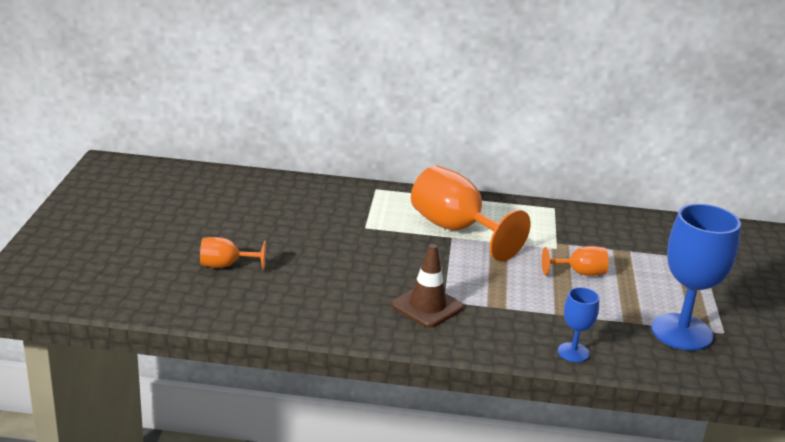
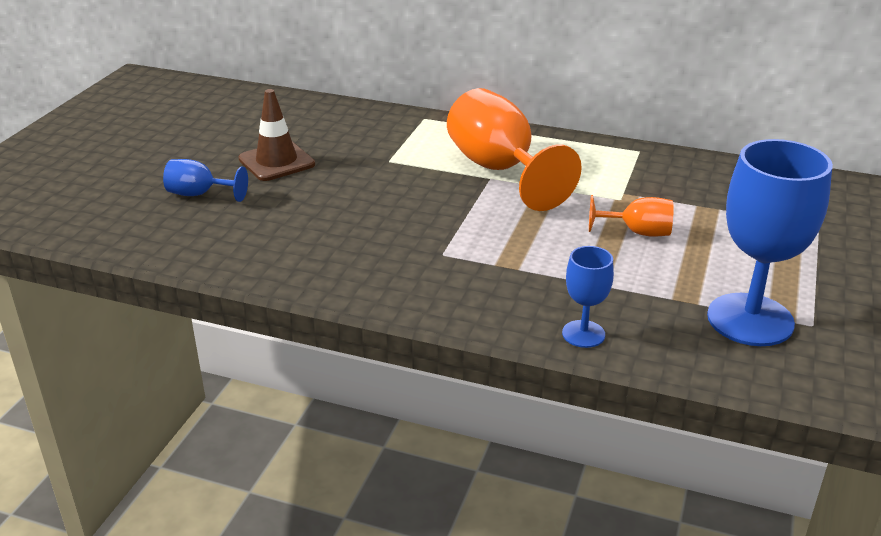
camera: 15 degrees right, 5 degrees up
orange goblet [200,237,266,270] -> blue goblet [163,159,248,202]
brown traffic cone [391,244,464,328] -> brown traffic cone moved to [238,89,315,181]

